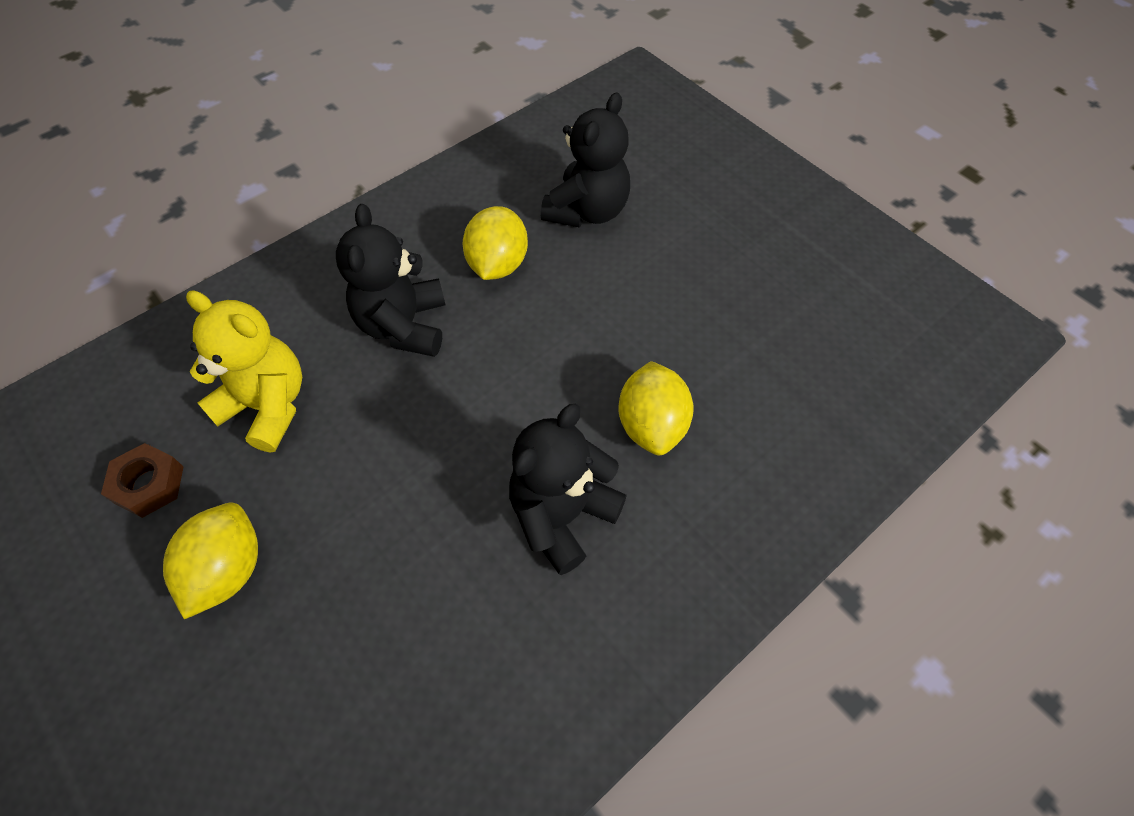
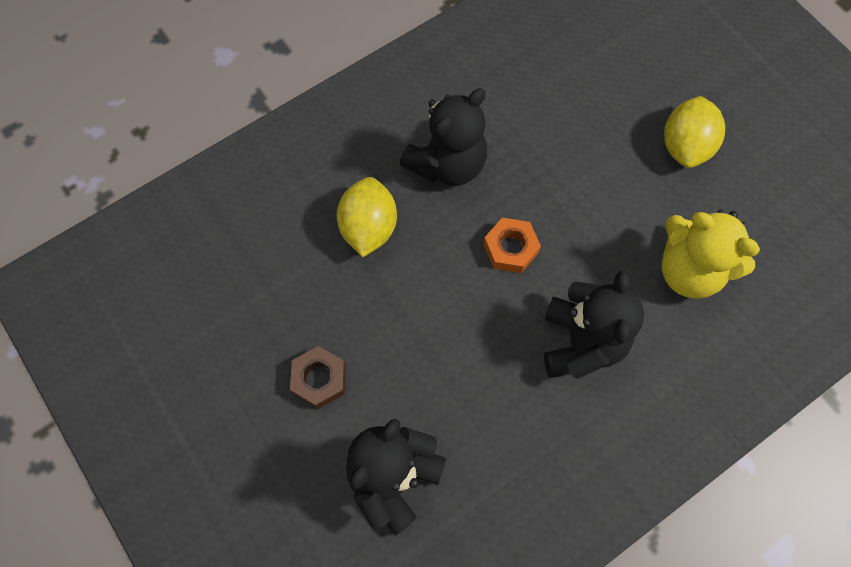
camera: 175 degrees left, 10 degrees up
brown nut [101,443,183,518] -> brown nut moved to [290,346,346,409]
yellow lemon [463,206,528,280] -> none
none -> orange nut [483,218,541,273]

